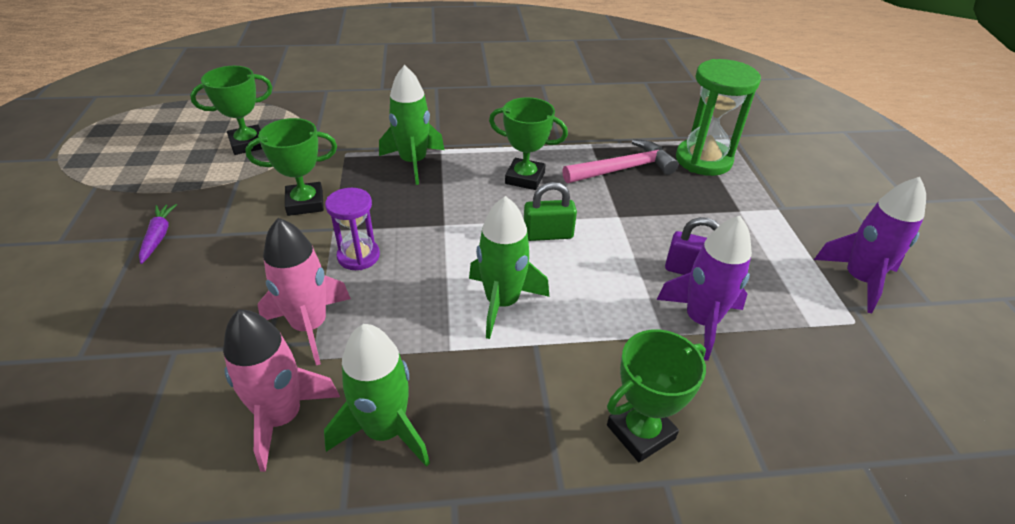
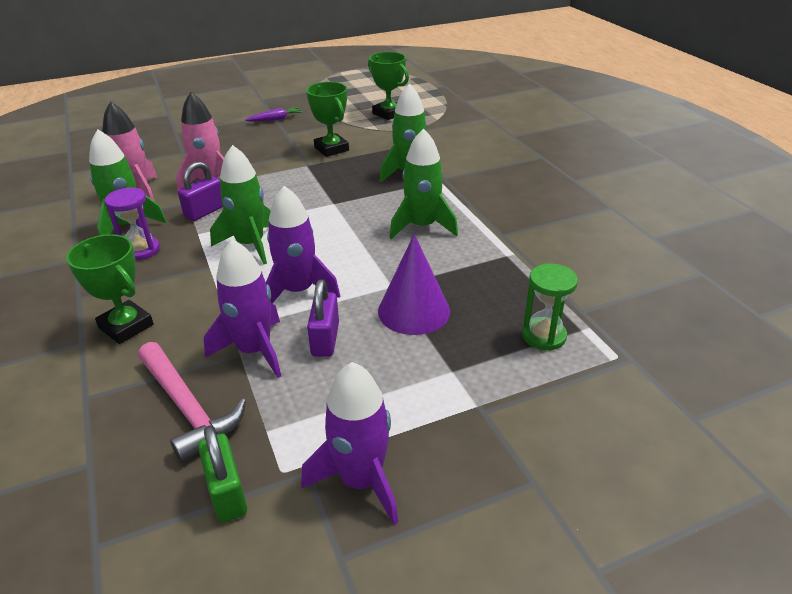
camera: 75 degrees right, 5 degrees down
purple hourglass [325,188,380,270] -> purple hourglass moved to [105,187,160,260]
green trophy [489,97,568,190] -> green rocket [390,128,458,239]
green padlock [524,182,577,241] -> green padlock moved to [198,425,247,523]
pink hammer [562,139,679,183] -> pink hammer moved to [138,342,246,463]
green hourglass [676,59,761,176] -> green hourglass [522,264,578,351], size x0.61
none -> purple padlock [178,162,223,221]
none -> purple rocket [266,186,340,304]
none -> purple cone [378,234,450,335]

